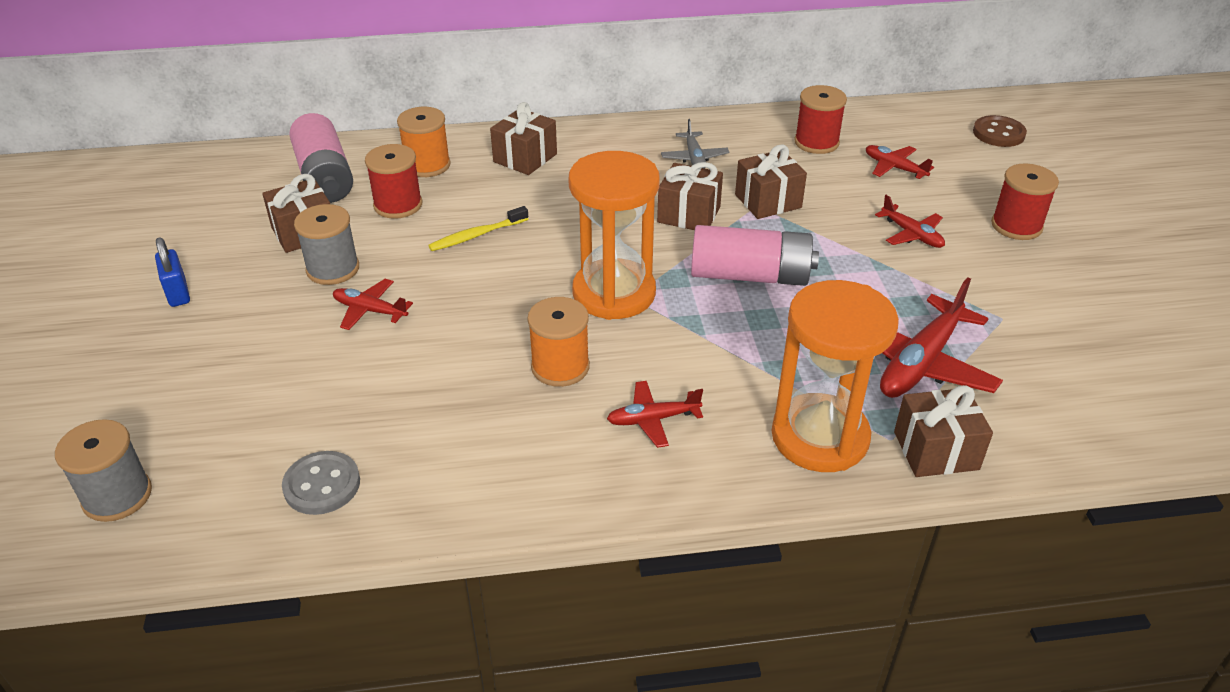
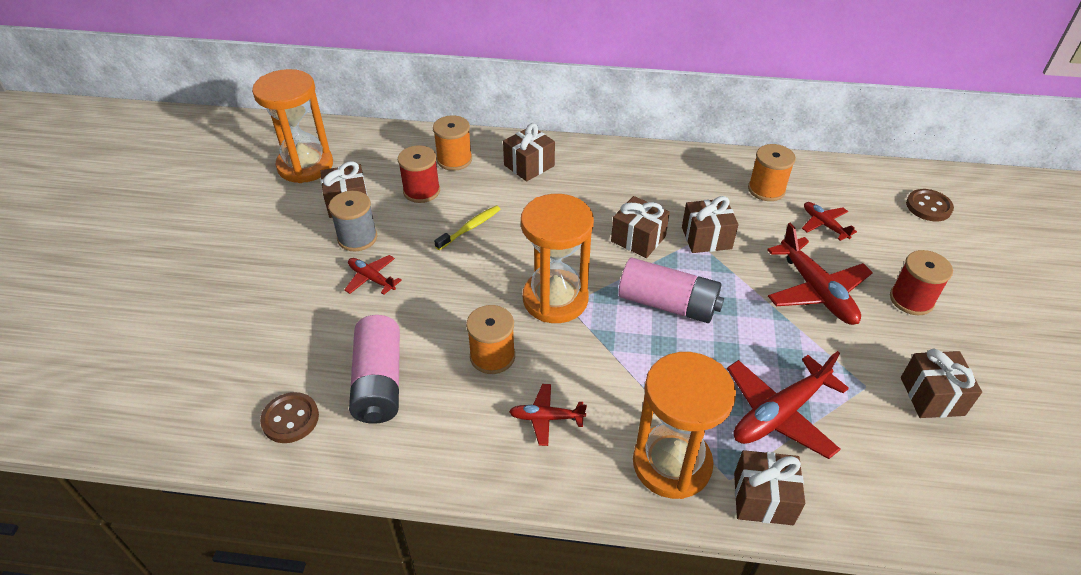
camera: 15 degrees right, 5 degrees up
grey spool [55,419,152,522] -> none
blue padlock [155,237,190,307] -> none
grey button [282,451,360,515] -> brown button [260,392,319,443]
pink battery [289,113,353,203] -> pink battery moved to [349,315,400,424]
yellow toothbrush [428,206,528,251] -> yellow toothbrush turned 150 degrees clockwise [434,206,500,250]
grey plane [661,119,729,169] -> none
red spool [794,85,847,154] -> orange spool [748,144,796,201]
red plane [875,195,945,248] -> red plane [767,223,873,325], size x1.83
none -> orange hourglass [252,69,333,183]
none -> brown gift [901,349,982,418]

